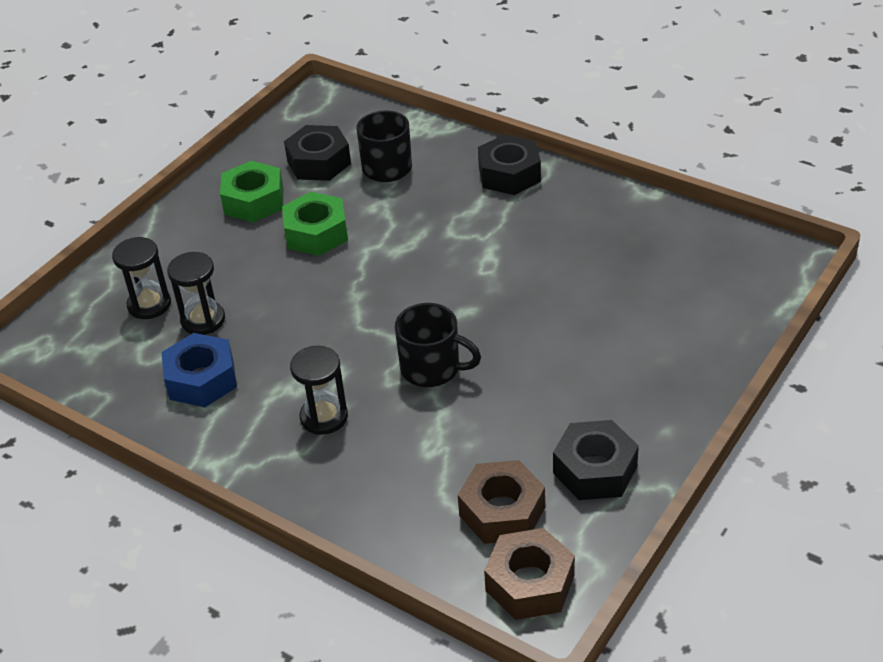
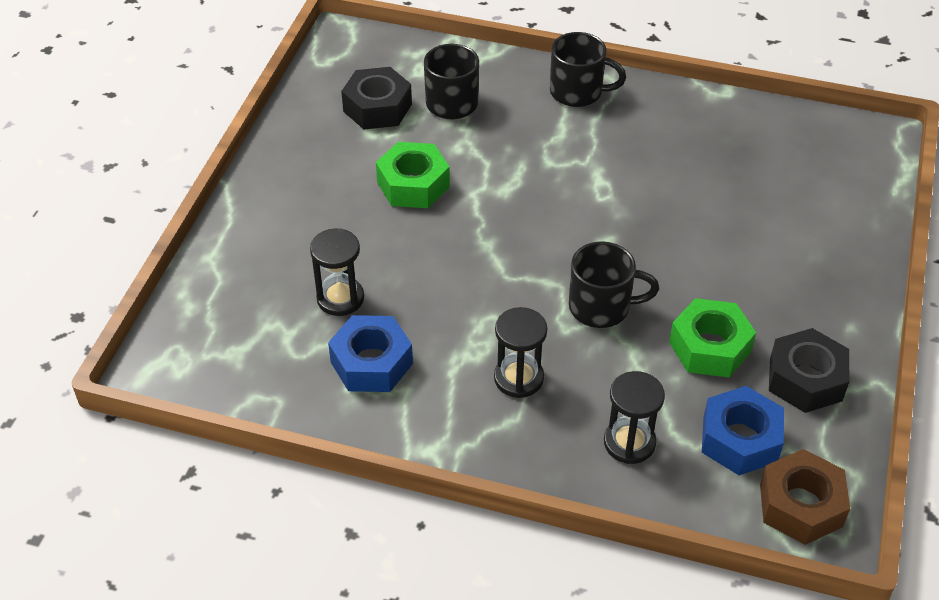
camera: 20 degrees left, 5 degrees up
black hourglass [112,237,171,319] -> black hourglass moved to [604,371,665,464]
green nut [220,161,284,223] -> green nut moved to [669,298,756,378]
brown nut [458,460,545,544] -> blue nut [702,386,784,475]
black nut [478,134,541,195] -> black mug [550,32,626,107]

